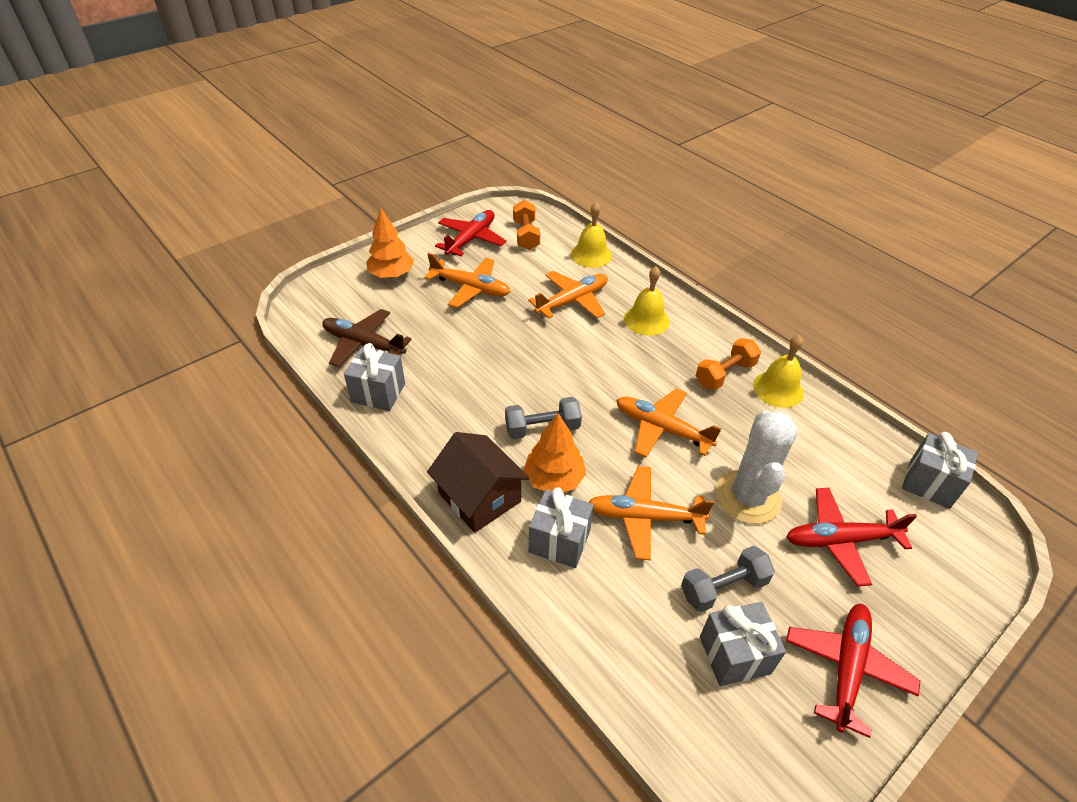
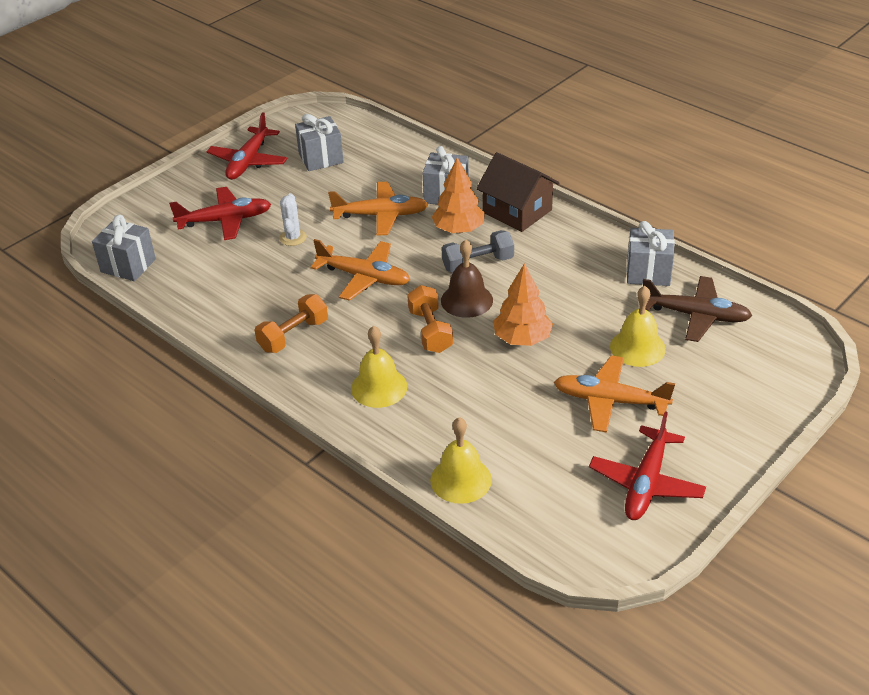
camera: 175 degrees right, 5 degrees down
orange tree [366,209,414,278] -> orange tree moved to [493,264,553,346]
orange dumbbell [513,200,540,250] -> orange dumbbell moved to [407,285,453,353]
orange plane [528,271,608,319] -> none
grey dumbbell [681,546,775,612] -> none
white cactus [716,411,798,524] -> white cactus [279,193,307,246], size x0.49
yellow bell [753,335,804,408] -> yellow bell moved to [610,286,666,367]
none -> brown bell [441,240,493,318]

